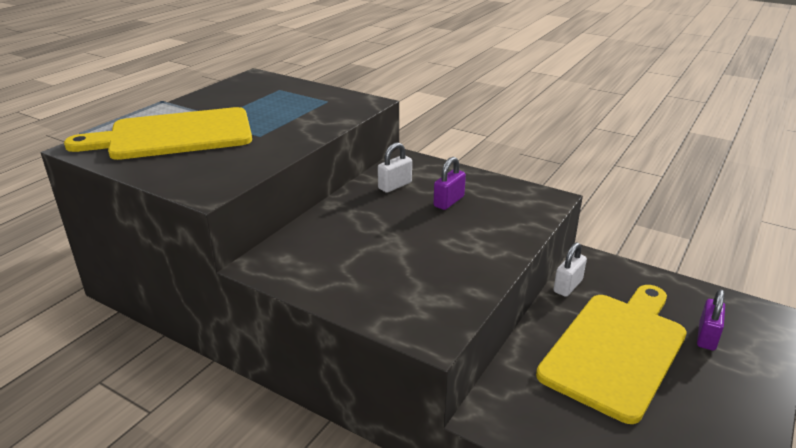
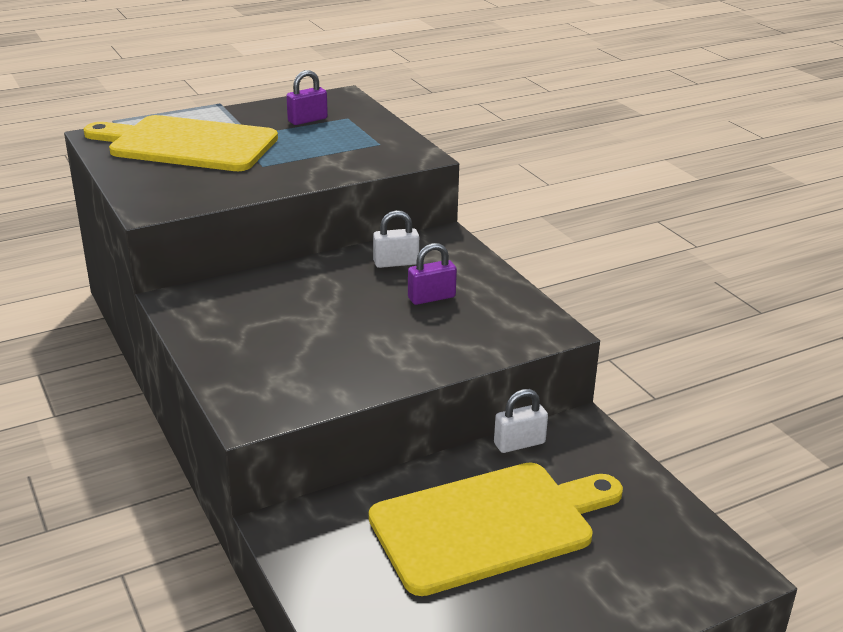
camera: 30 degrees right, 0 degrees up
purple padlock [697,290,725,351] -> purple padlock moved to [286,70,328,125]

